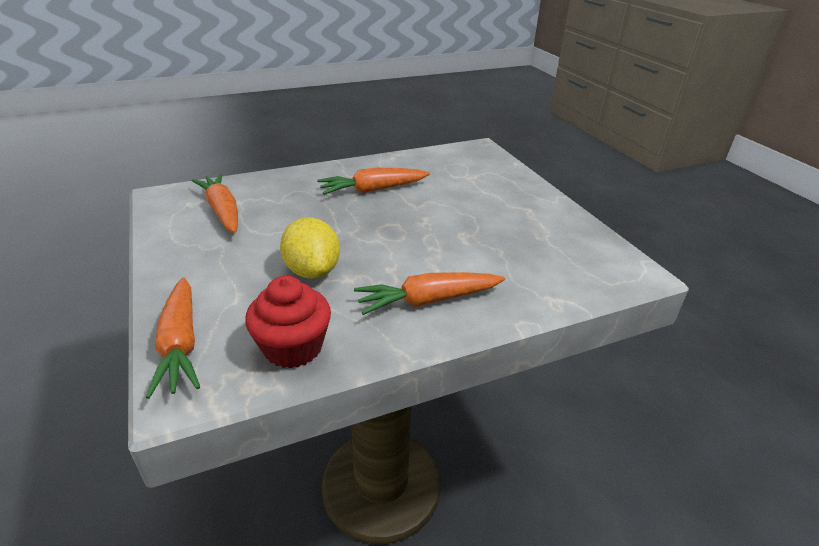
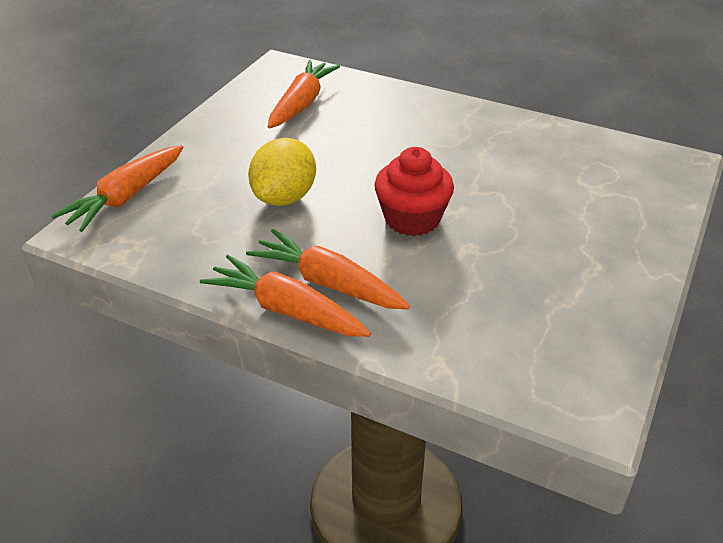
camera: 50 degrees right, 5 degrees up
red cupcake [245,276,331,368] -> red cupcake moved to [374,147,454,236]
orange carrot [317,168,430,195] -> orange carrot moved to [200,255,371,337]

